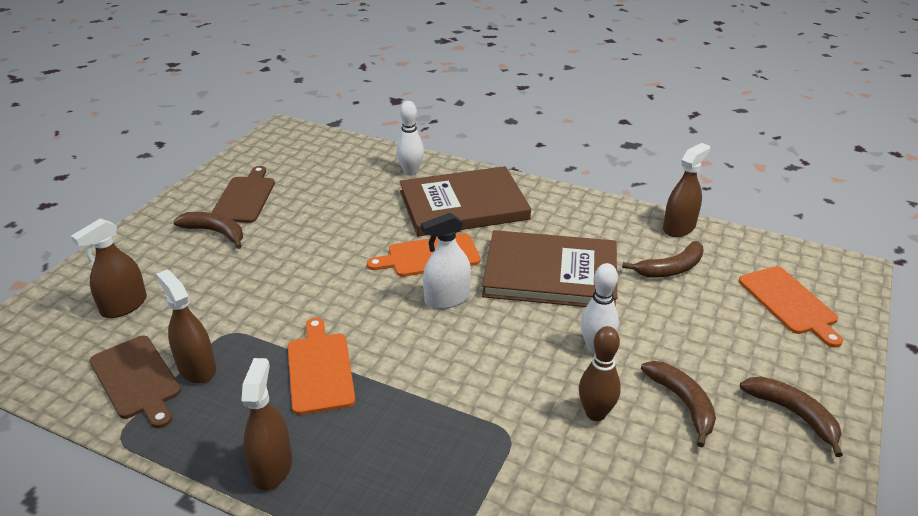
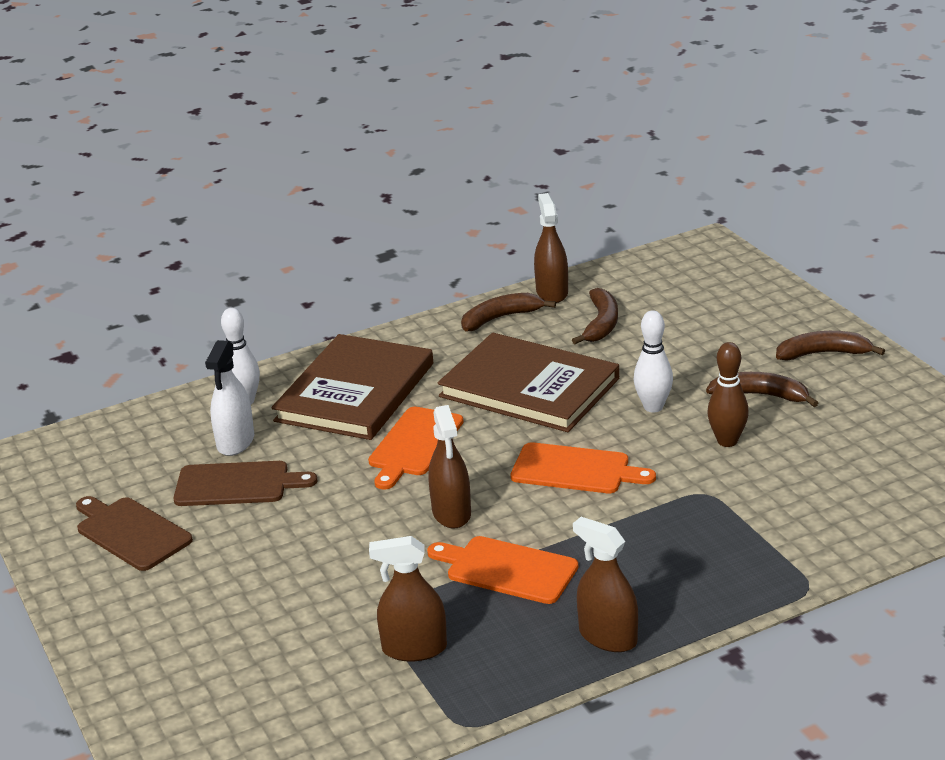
camera: 50 degrees left, 5 degrees down
brown spray bottle [71,218,147,318] -> brown spray bottle moved to [428,405,471,529]
brown cutting board [90,336,181,428] -> brown cutting board moved to [173,461,318,506]
brown banana [173,212,243,249] -> brown banana moved to [461,293,556,332]
white spray bottle [421,213,471,309] -> white spray bottle moved to [205,340,254,456]
brown book [482,230,617,307] -> brown book turned 75 degrees clockwise [438,333,619,432]
orange cutting board [739,266,843,348] -> orange cutting board moved to [511,442,656,493]

